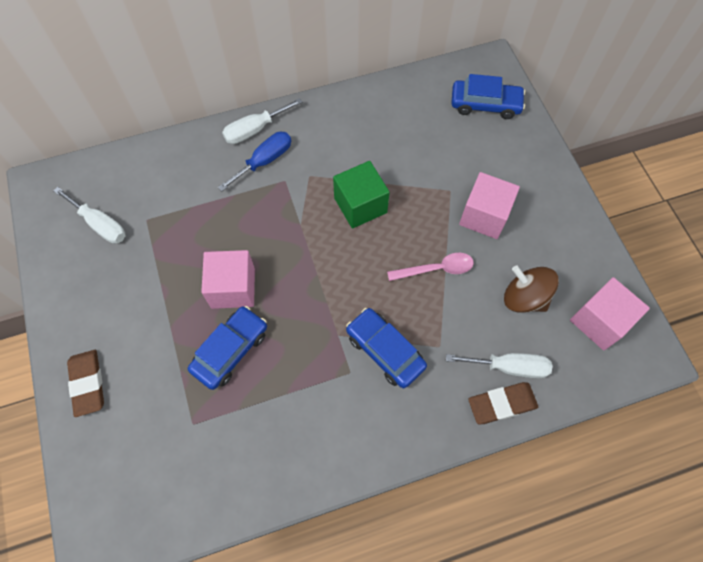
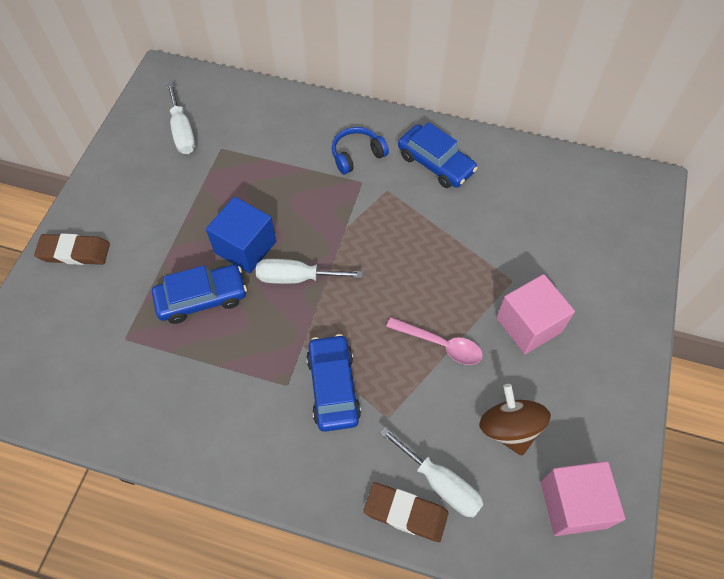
camera: 35 degrees right, 5 degrees down
brown eraser [67,350,104,417] -> brown eraser turned 75 degrees clockwise [34,233,110,265]
pink cube [201,250,255,309] -> blue cube [206,197,276,273]
blue screwdriver [218,132,291,191] -> blue headphones [332,127,389,174]
white screwdriver [222,98,302,144] -> white screwdriver moved to [256,259,363,284]
green cube [333,161,390,229] -> none
blue car [451,74,525,119] -> blue car moved to [398,122,478,188]

